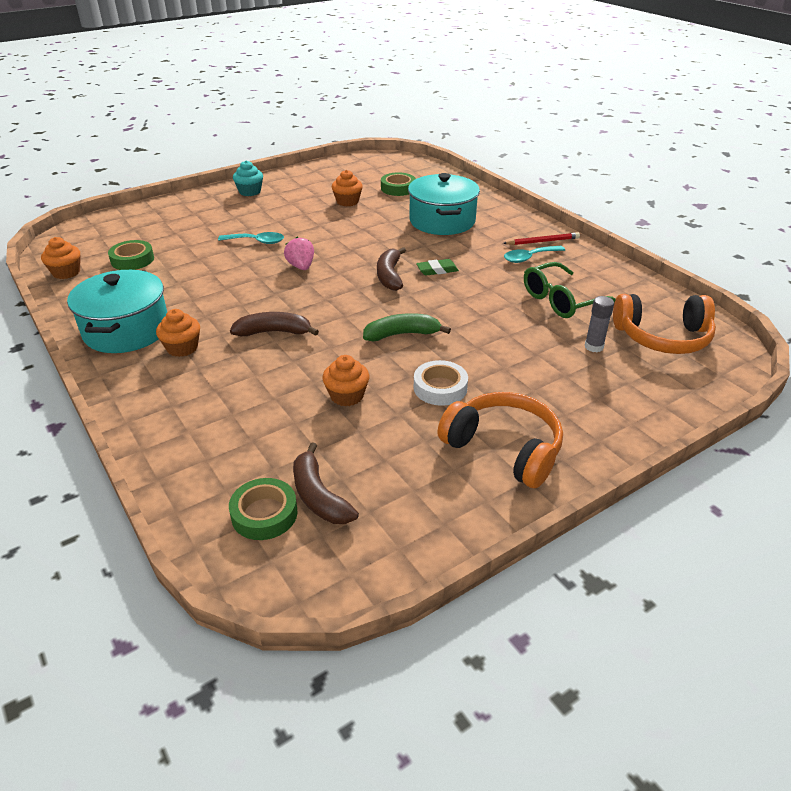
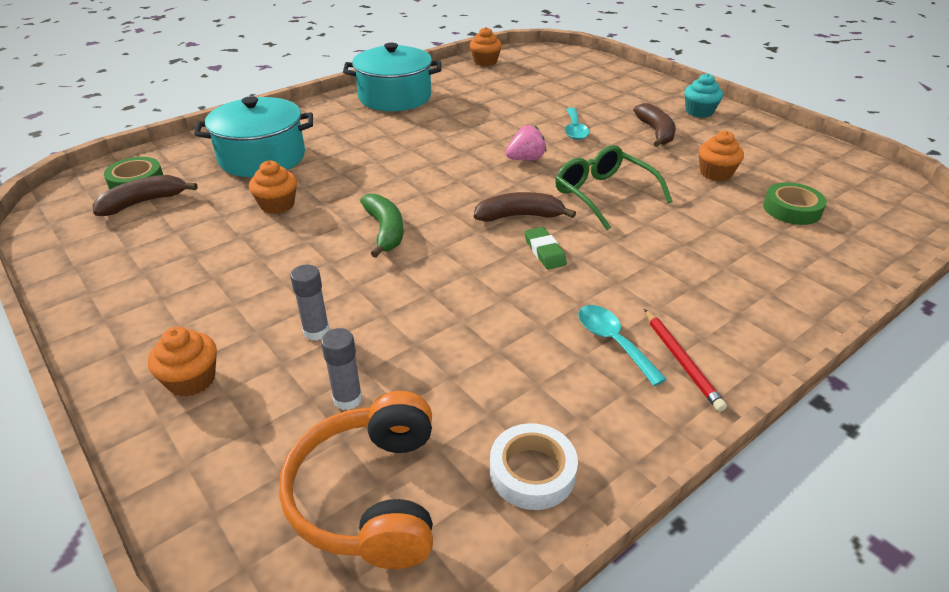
camera: 85 degrees right, 0 degrees up
green tape [108,240,154,270] -> none
orange cupcake [156,309,200,357] -> orange cupcake moved to [148,327,217,397]
brown banana [230,312,319,336] -> brown banana moved to [634,103,676,147]
turquoise pot [408,173,480,235] -> turquoise pot moved to [194,96,313,177]
white tape [414,360,468,406] -> white tape moved to [490,423,578,510]
orange headphones [437,392,563,488] -> none
green glasses [524,262,616,318] -> green glasses moved to [555,145,672,230]
none -> grey glue stick [290,265,330,341]

